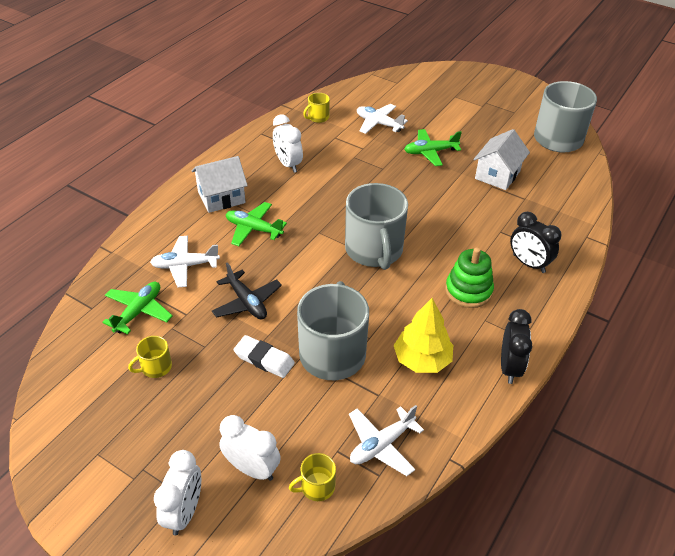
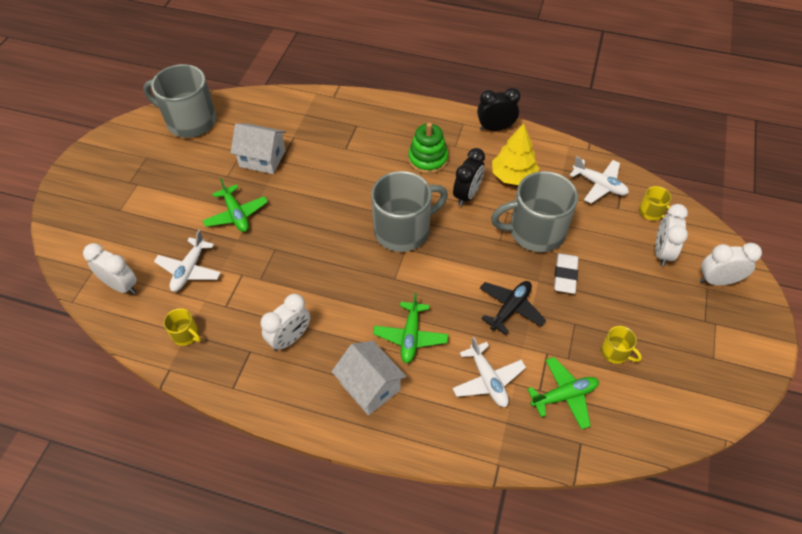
camera: 105 degrees left, 10 degrees up
green plane [102,282,173,334] -> green plane turned 150 degrees clockwise [528,357,599,430]
black clock [510,212,562,273] -> black clock moved to [453,148,485,206]
none -> white clock [83,243,137,294]

